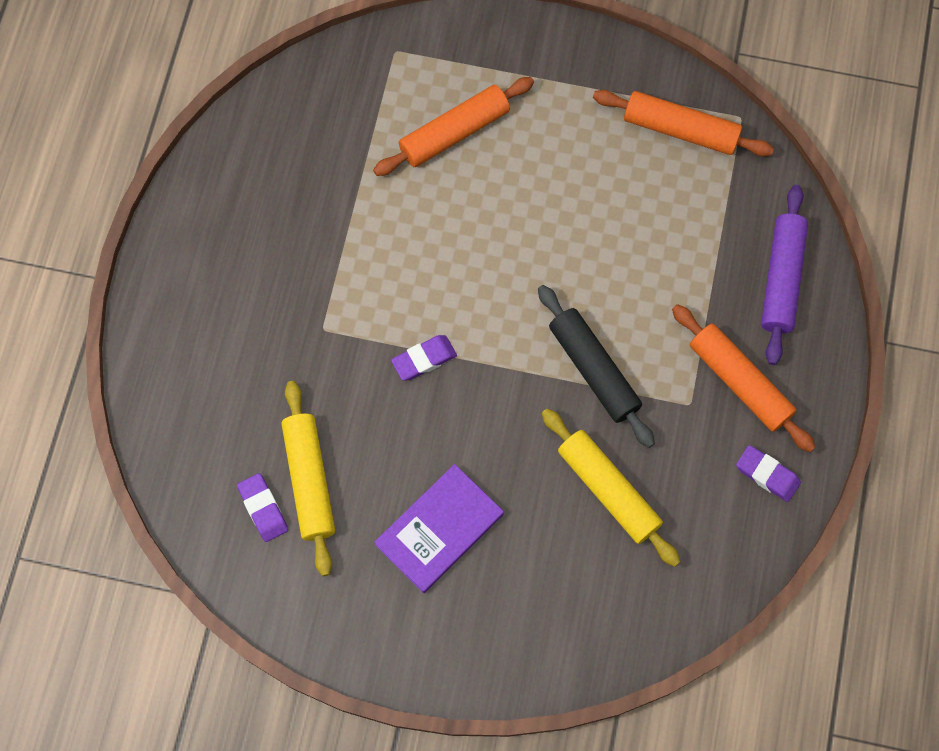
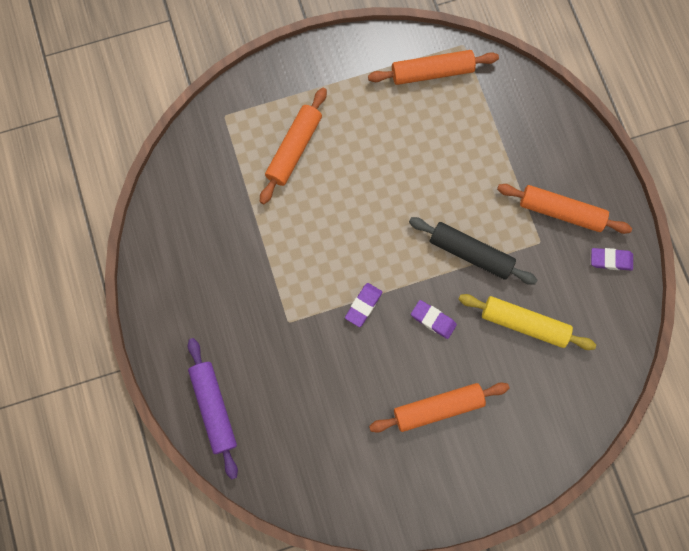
camera: 30 degrees left, 5 degrees up
purple eraser [237,473,288,542] -> purple eraser moved to [411,300,457,339]
yellow rolling pin [281,381,335,576] -> none
purple book [374,464,504,593] -> orange rolling pin [369,382,510,433]
purple rolling pin [761,185,808,365] -> purple rolling pin moved to [188,338,238,480]

